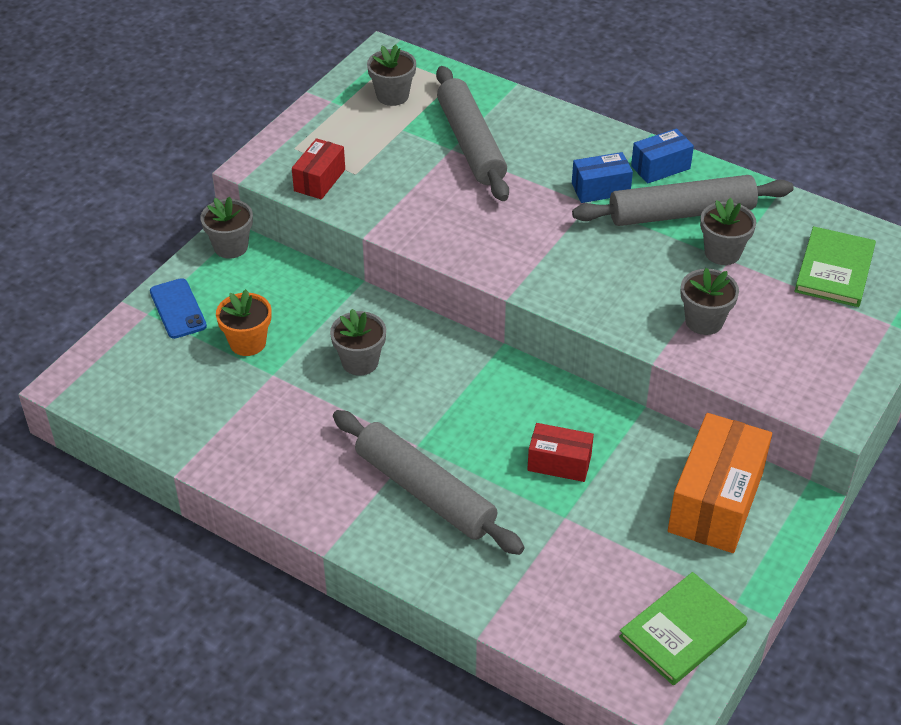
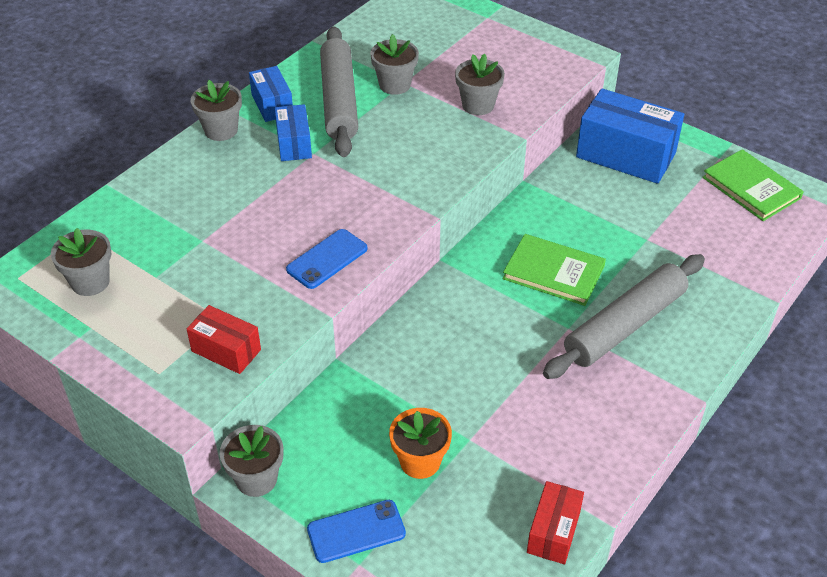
camera: 85 degrees left, 0 degrees up
grey flower pot [330,309,386,376] -> grey flower pot moved to [191,80,242,141]
grey rolling pin [436,66,509,201] -> none
red box [527,423,594,482] -> red box moved to [527,481,584,564]
orange box [668,413,772,553] -> blue box [576,88,684,184]
green book [795,226,876,307] -> green book moved to [503,234,606,306]
none -> blue phone [286,229,368,289]

